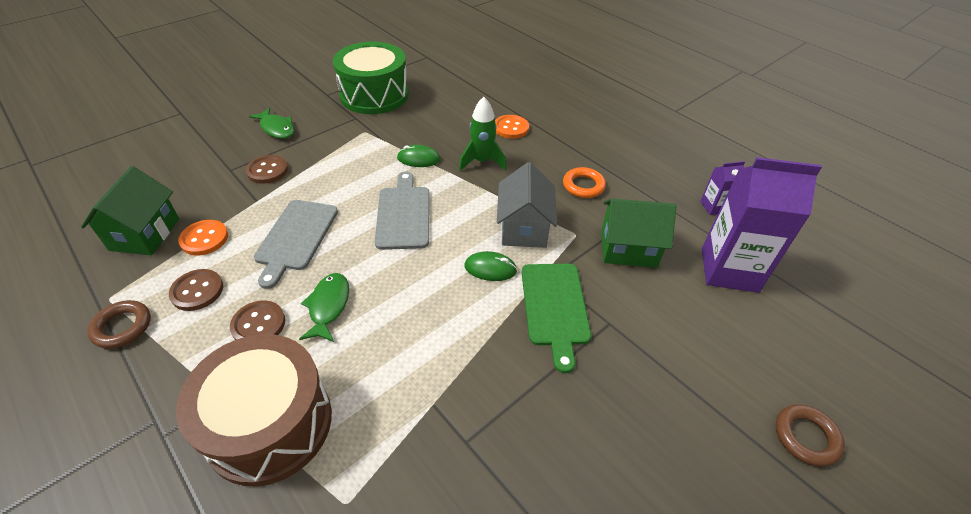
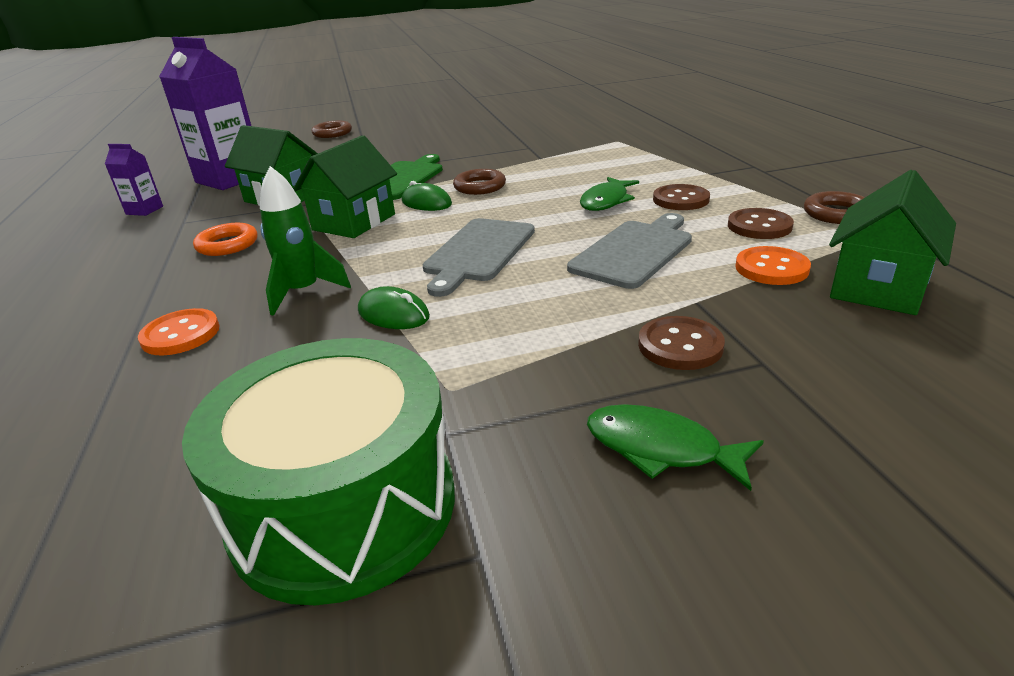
camera: 150 degrees left, 15 degrees down
brown drum [176,334,332,486] -> none
green fish [249,107,294,139] -> green fish turned 45 degrees counterclockwise [587,404,764,491]
grey house [497,162,557,248] -> green house [293,135,397,238]
none -> brown ring [453,169,506,195]

